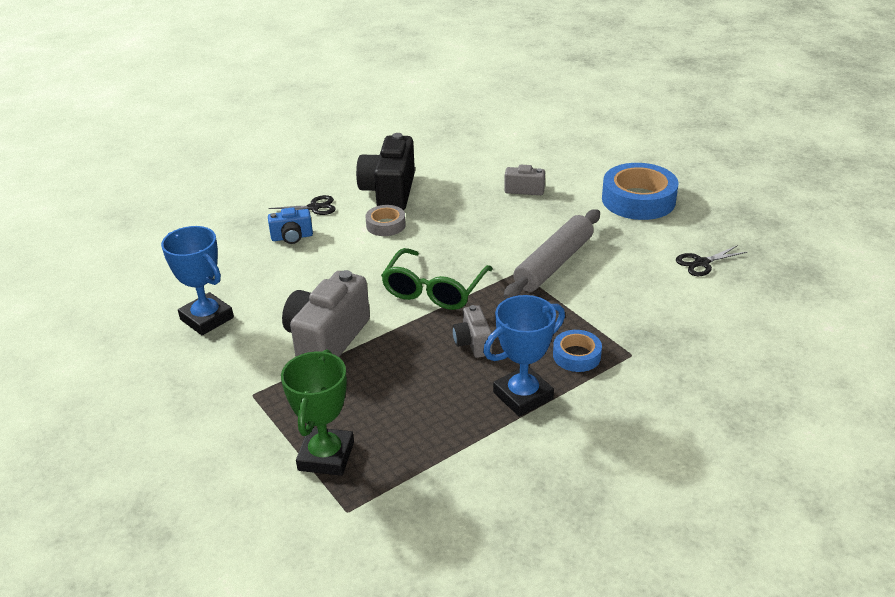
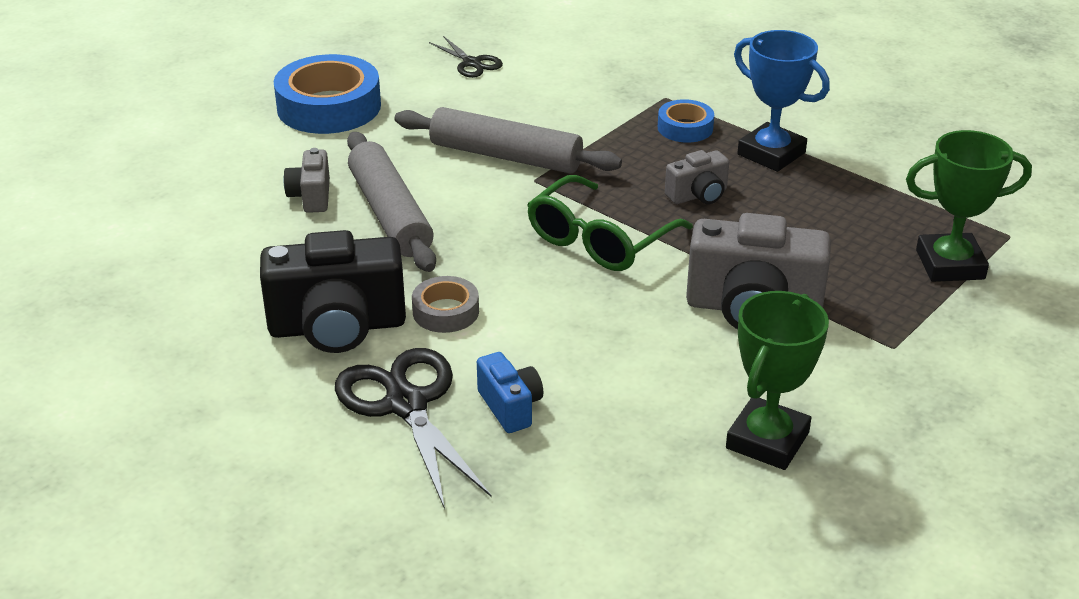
camera: 105 degrees left, 0 degrees up
blue trophy [161,226,234,335] -> green trophy [726,291,829,470]
black scissors [268,195,336,215] -> black scissors [335,348,491,509], size x1.84
green glasses [381,248,493,310] -> green glasses turned 120 degrees clockwise [527,175,693,271]
none -> grey rolling pin [347,132,436,272]

